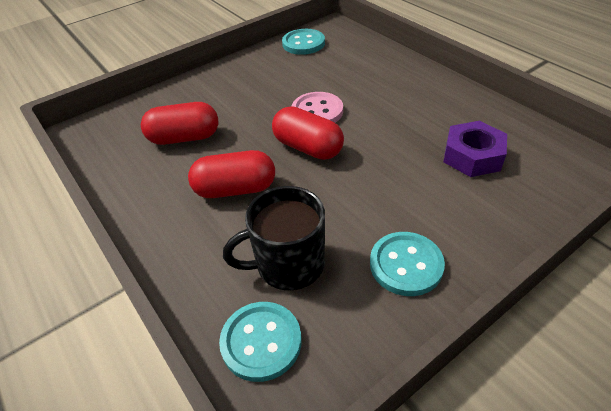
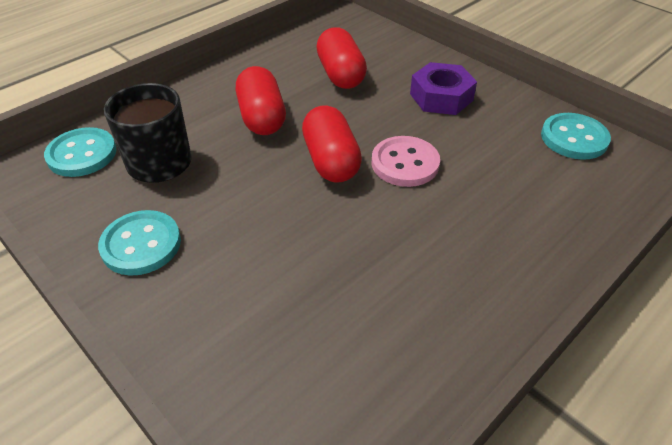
camera: 80 degrees right, 0 degrees up
red capsule [272,106,344,160] -> red capsule turned 45 degrees counterclockwise [302,105,362,183]
purple nut [443,121,507,177] -> purple nut moved to [410,62,477,115]

